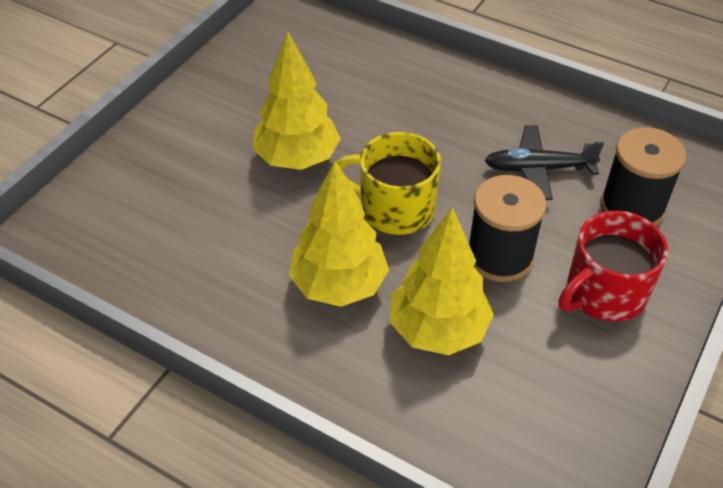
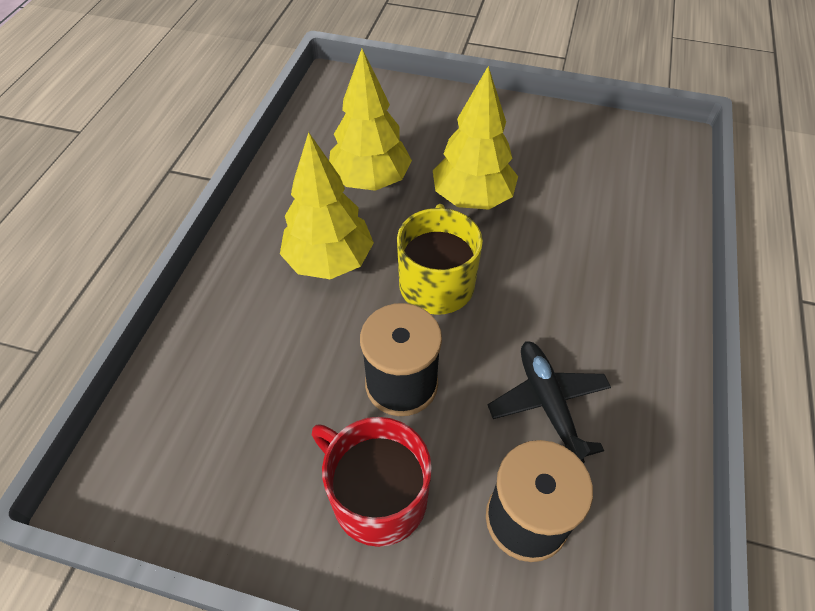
camera: 75 degrees right, 5 degrees up
yellow tree [390,207,494,355] -> yellow tree moved to [329,49,412,191]

